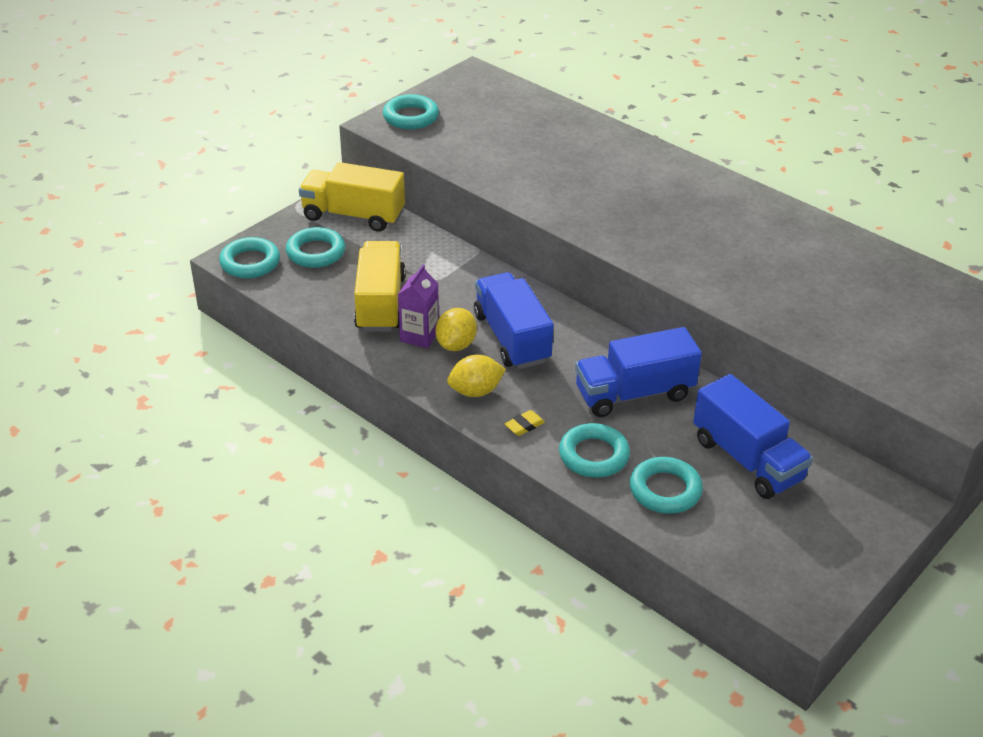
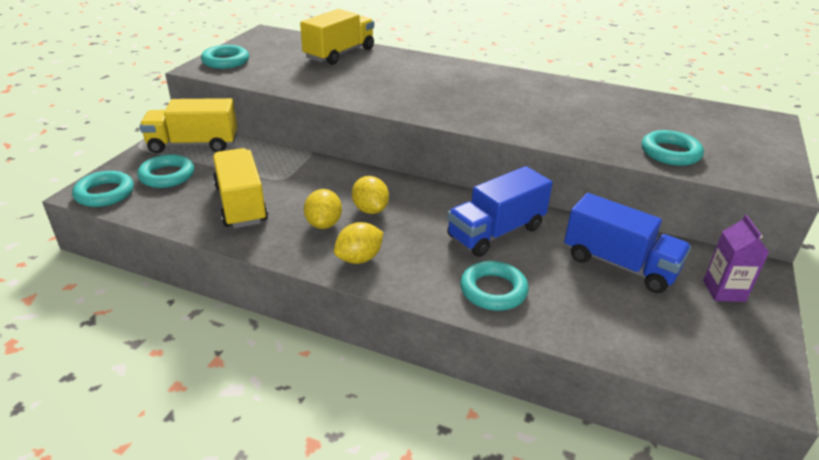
camera: 20 degrees left, 5 degrees down
purple carton [398,264,439,348] -> purple carton moved to [703,215,769,302]
blue truck [474,272,553,369] -> yellow lemon [352,176,389,214]
yellow eraser [504,410,545,436] -> none
turquoise ring [630,457,703,514] -> turquoise ring moved to [642,130,704,166]
none -> yellow truck [300,9,374,65]

